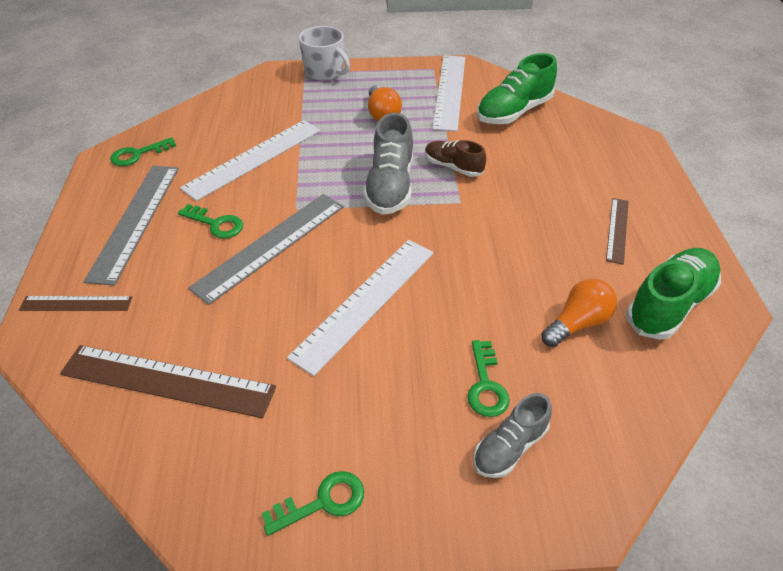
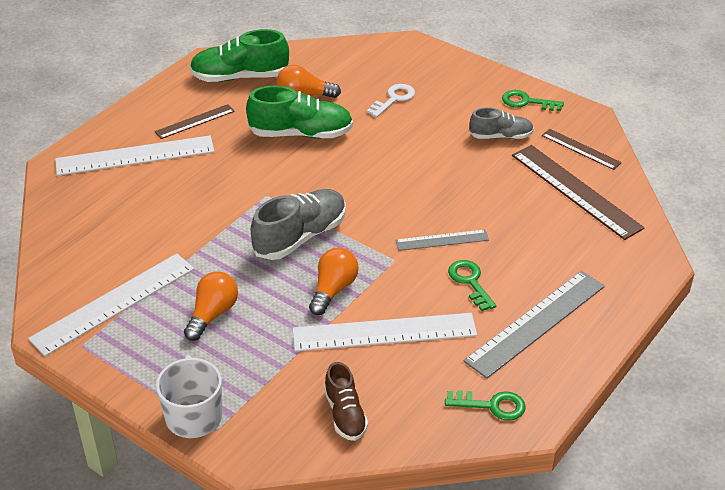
camera: 140 degrees left, 5 degrees down
brown ruler [19,296,132,311] -> brown ruler moved to [542,129,622,170]
grey ruler [188,194,344,305] -> grey ruler [395,230,489,251], size x0.55
white ruler [287,240,434,376] -> white ruler moved to [55,135,215,176]
brown shoe [425,140,486,177] -> brown shoe moved to [324,362,368,441]
green key [467,340,510,417] -> white key [367,84,415,117]
grey shoe [474,393,552,478] -> grey shoe moved to [469,107,534,139]
green shoe [477,53,557,124] -> green shoe moved to [246,86,353,139]
none -> orange light bulb [309,248,359,315]

